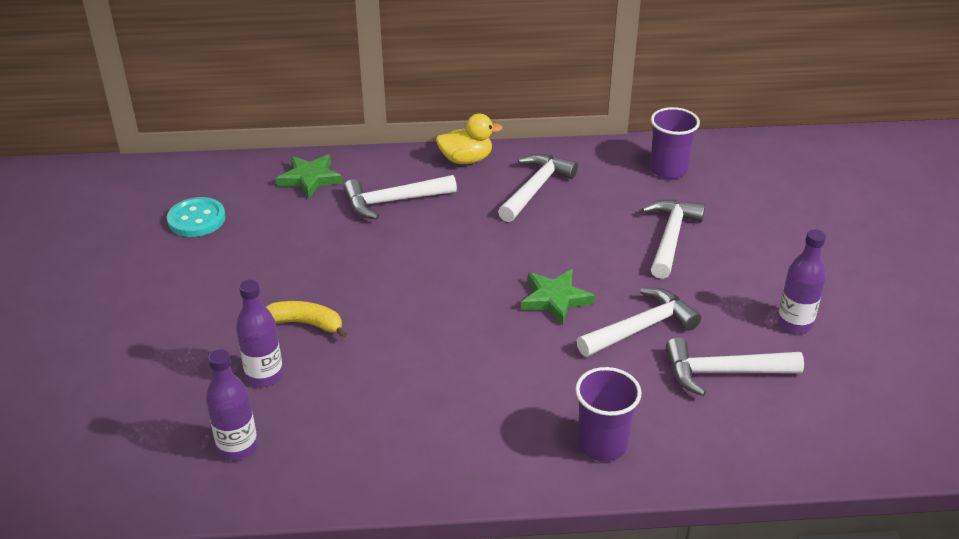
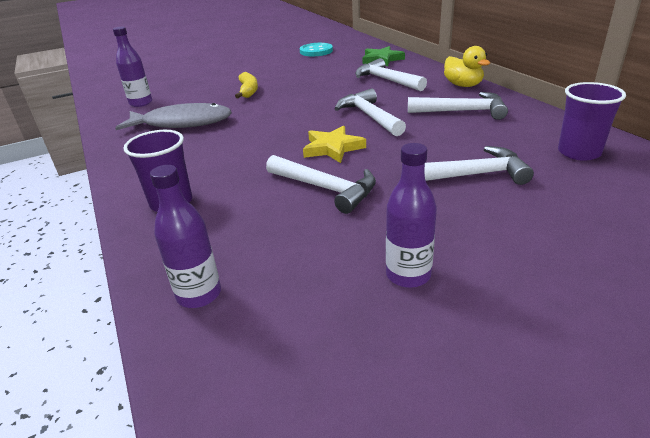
camera: 70 degrees right, 5 degrees down
purple bottle [236,280,283,387] -> purple bottle moved to [150,165,221,308]
green star [521,269,595,325] -> yellow star [303,126,366,163]
white hammer [666,337,804,396] -> white hammer moved to [334,88,406,136]
none -> grey fish [115,103,232,130]

